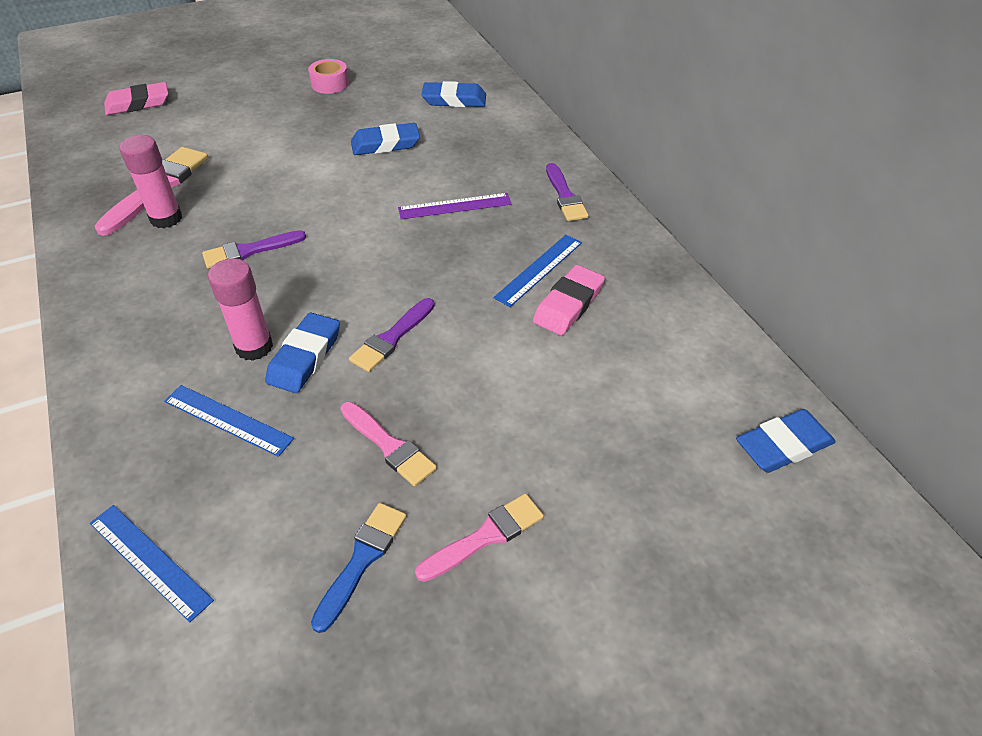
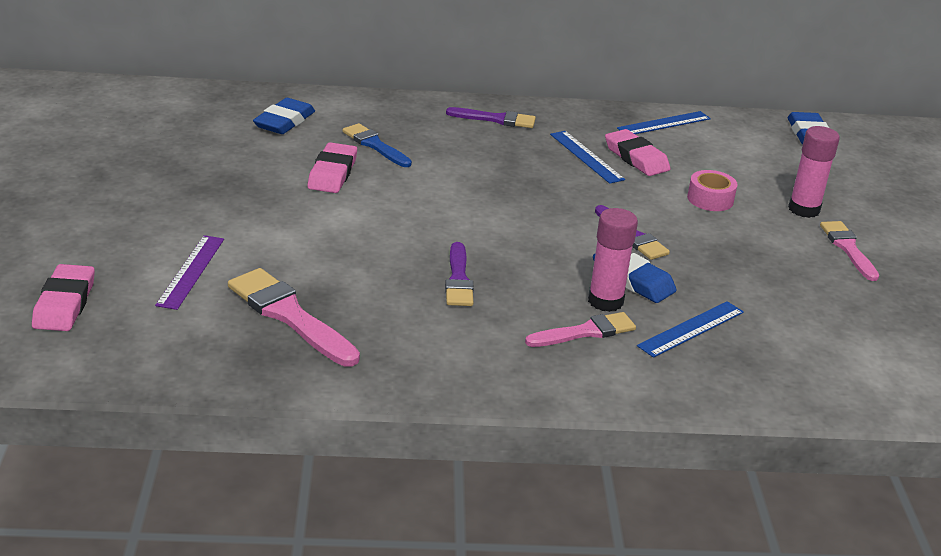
camera: 70 degrees left, 15 degrees down
blue ruler [90,505,214,622] -> blue ruler moved to [617,111,711,134]
pink glue stick [119,135,182,229] -> pink glue stick moved to [788,126,840,218]
pink tape [308,59,349,94] -> pink tape moved to [687,170,738,211]
blue brush [311,503,407,633] -> blue brush moved to [342,123,412,167]
pink brush [340,401,437,486] -> pink brush moved to [525,312,636,347]
blue eraser [351,123,420,155] -> pink eraser [307,142,357,193]
purple ruler [398,193,512,219] -> purple ruler moved to [155,235,224,310]

